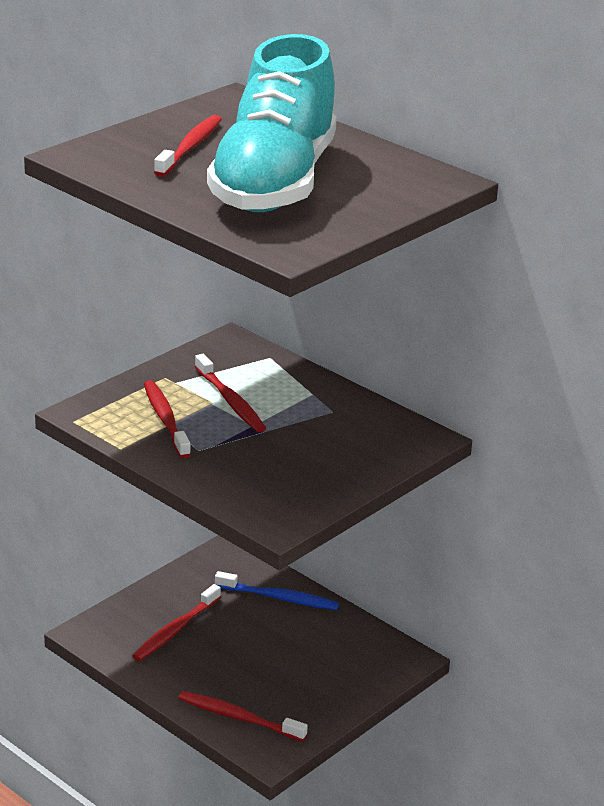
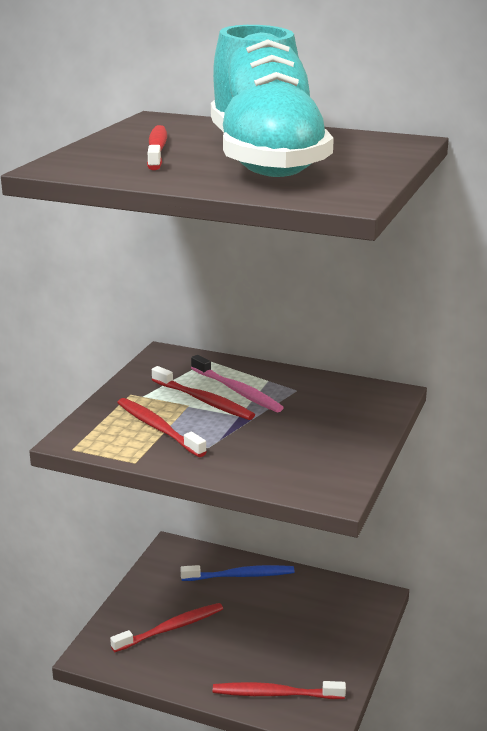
camera: 20 degrees left, 5 degrees down
red toothbrush [133,584,221,661] -> red toothbrush turned 135 degrees counterclockwise [110,603,223,652]
none -> pink toothbrush [191,355,284,412]

